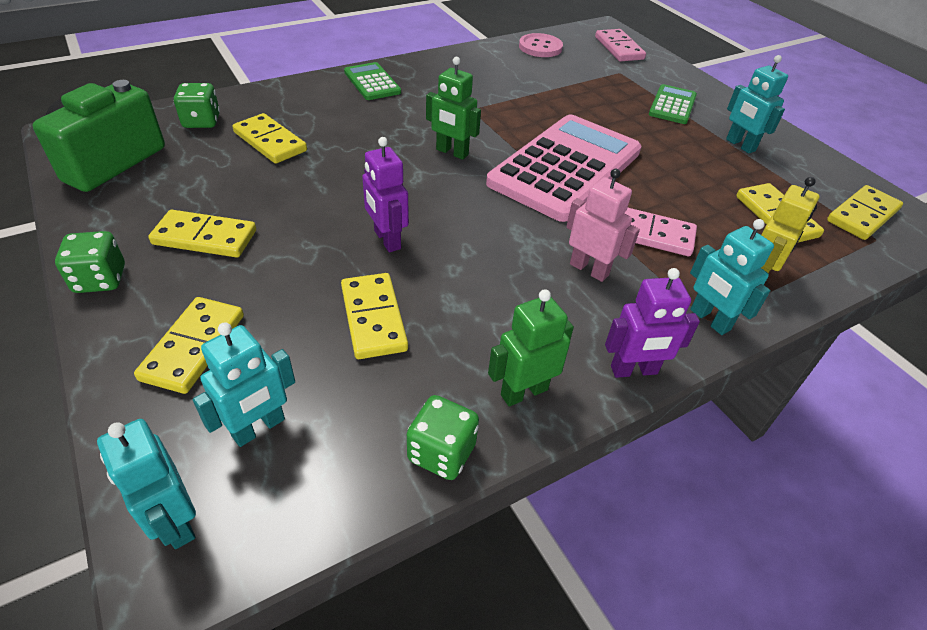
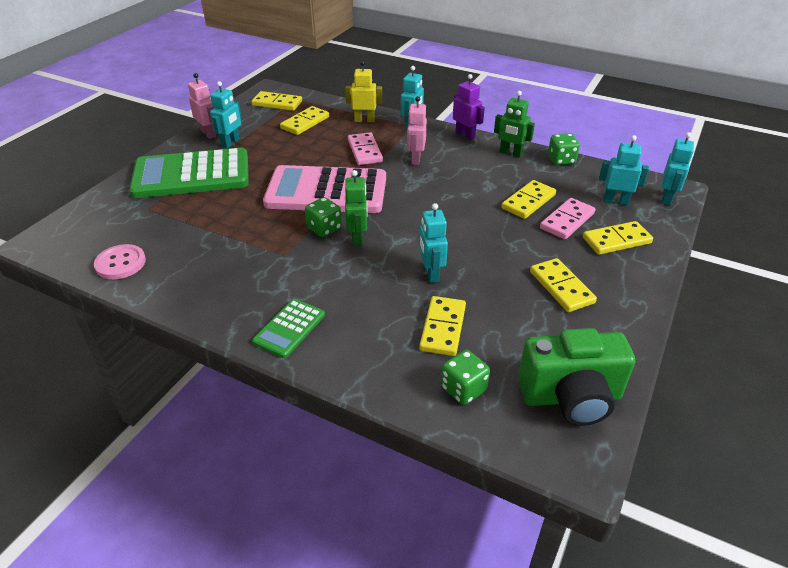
camera: 120 degrees left, 5 degrees down
green dice [55,231,125,293] -> green dice moved to [305,197,342,237]
purple robot [362,137,409,252] -> none
pink domino [595,29,646,61] -> pink domino moved to [540,198,596,239]
green calculator [649,84,697,124] -> green calculator [129,148,249,198], size x2.11
none -> pink robot [188,73,216,139]
none -> turquoise robot [419,203,448,283]

